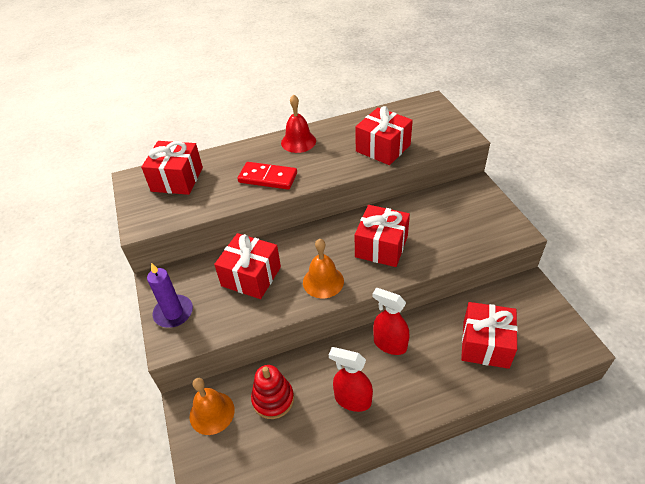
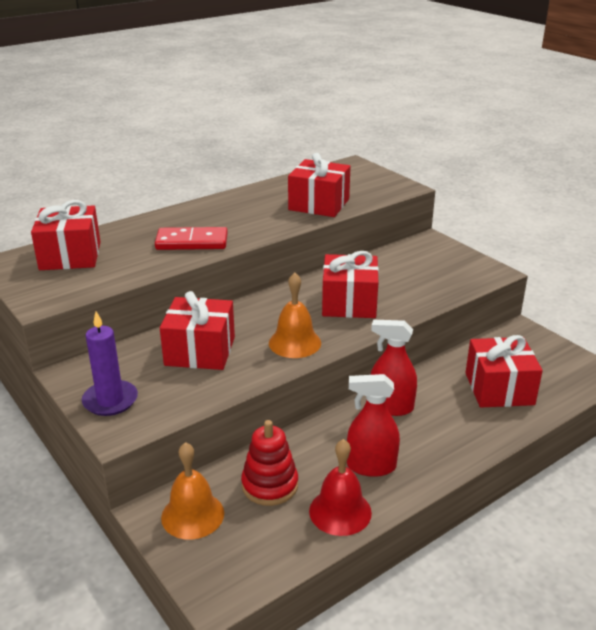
camera: 20 degrees left, 15 degrees down
red bell [281,94,316,153] -> red bell moved to [309,439,372,536]

